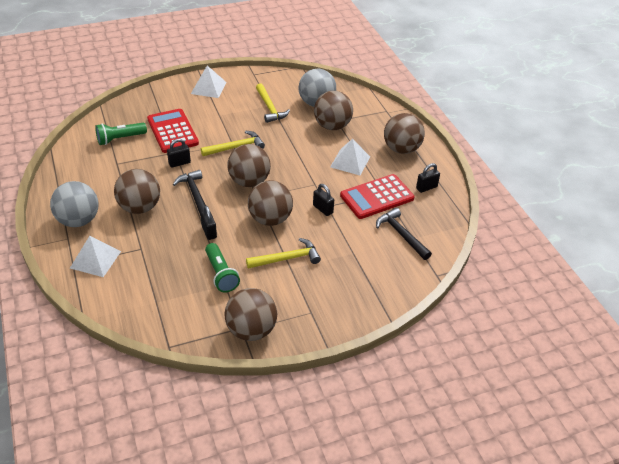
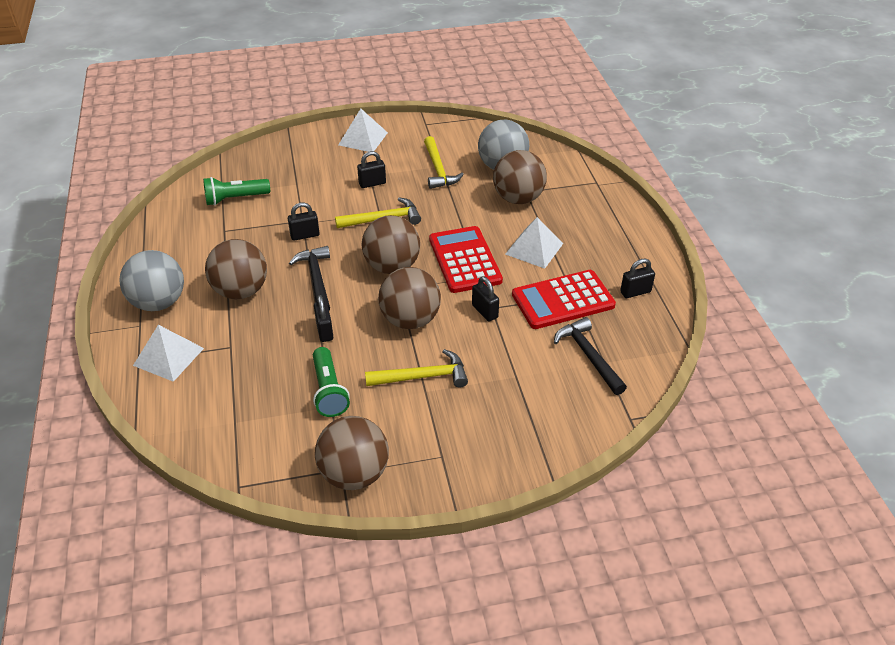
camera: 10 degrees right, 0 degrees up
red calculator [147,109,199,153] -> red calculator moved to [429,226,503,293]
brown ball [384,113,425,154] -> none
none -> black padlock [357,151,386,188]

